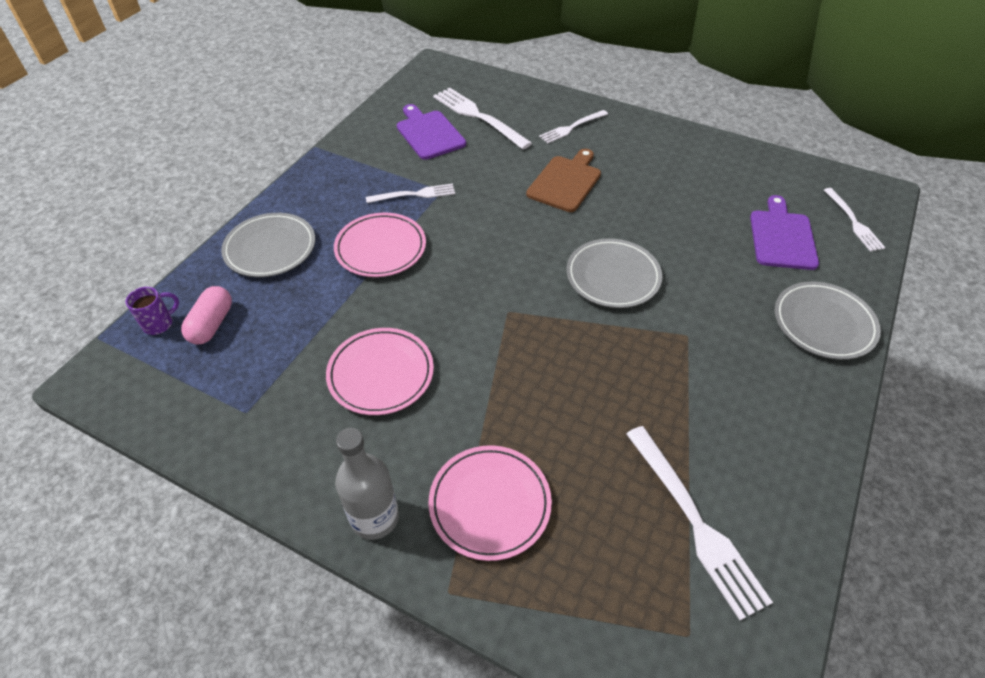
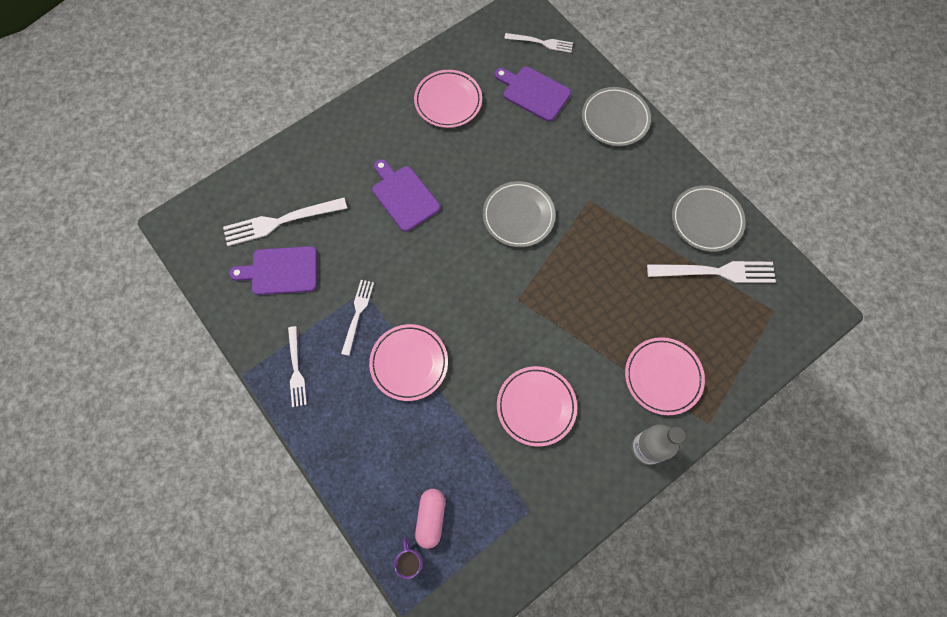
camera: 65 degrees left, 20 degrees up
pink capsule [181,286,232,345] -> pink capsule turned 60 degrees clockwise [415,489,445,549]
grey plate [221,213,315,277] -> grey plate moved to [672,185,746,252]
brown cutting board [526,149,601,212] -> purple cutting board [372,159,440,232]
white fork [539,110,608,143] -> white fork moved to [288,326,307,407]
none -> pink plate [414,70,482,128]

